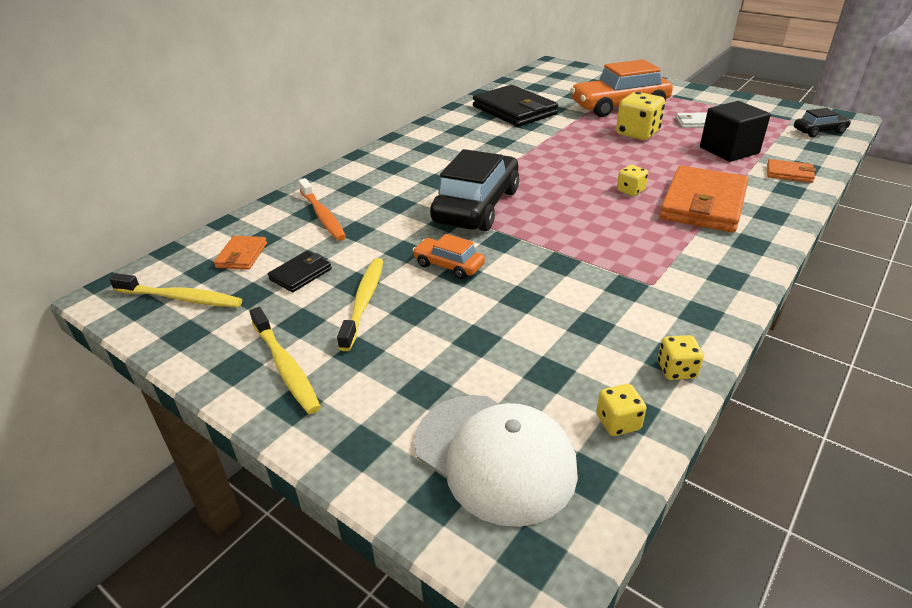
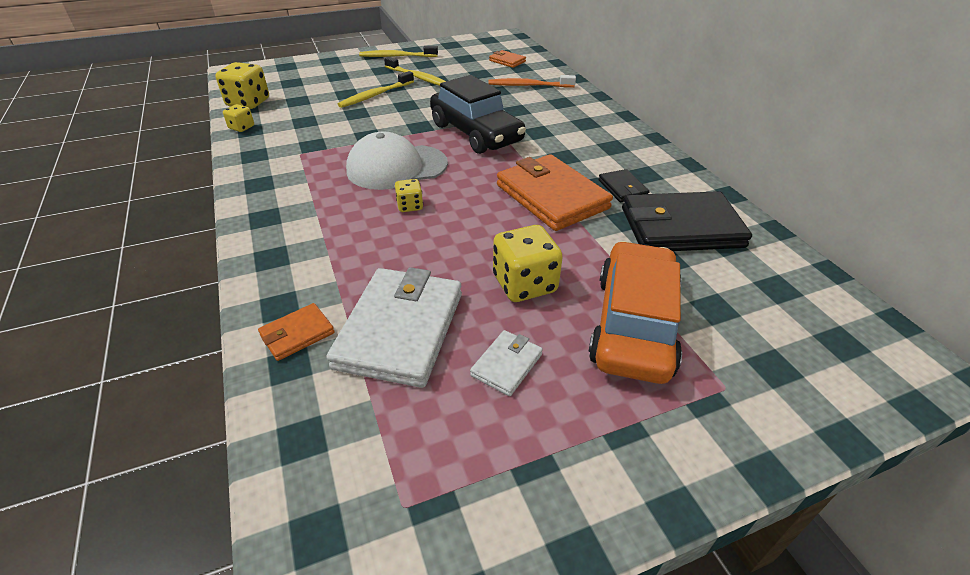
camera: 120 degrees right, 5 degrees up
yellow toothbrush [109,273,242,308] -> yellow toothbrush moved to [338,71,414,108]
black wallet [268,251,332,292] -> black wallet moved to [598,169,650,202]
orange car [413,234,485,279] -> none
white cap [414,395,578,527] -> white cap moved to [346,131,448,190]
yellow dice [596,384,646,436] -> yellow dice [215,62,269,109], size x1.85
orange wallet [660,166,748,232] -> orange wallet moved to [497,154,613,231]
black cube [700,101,771,162] -> white wallet [326,267,462,388]
black car [794,108,851,137] -> none

